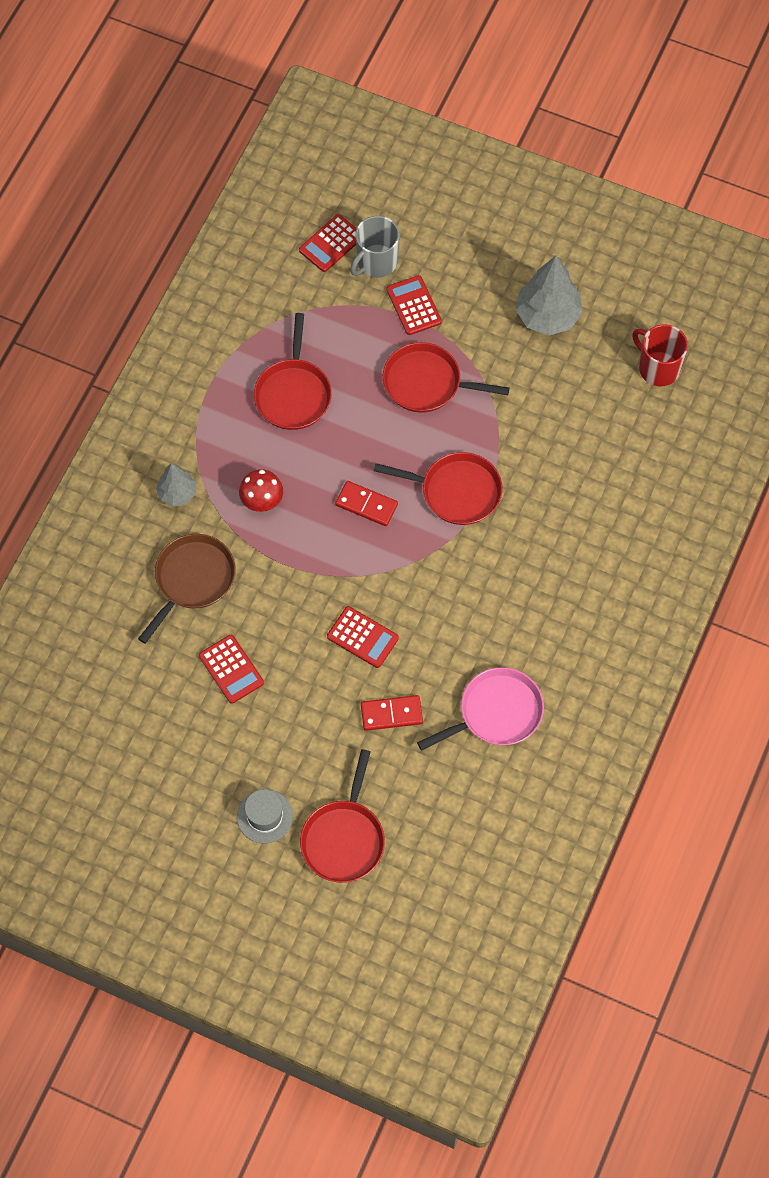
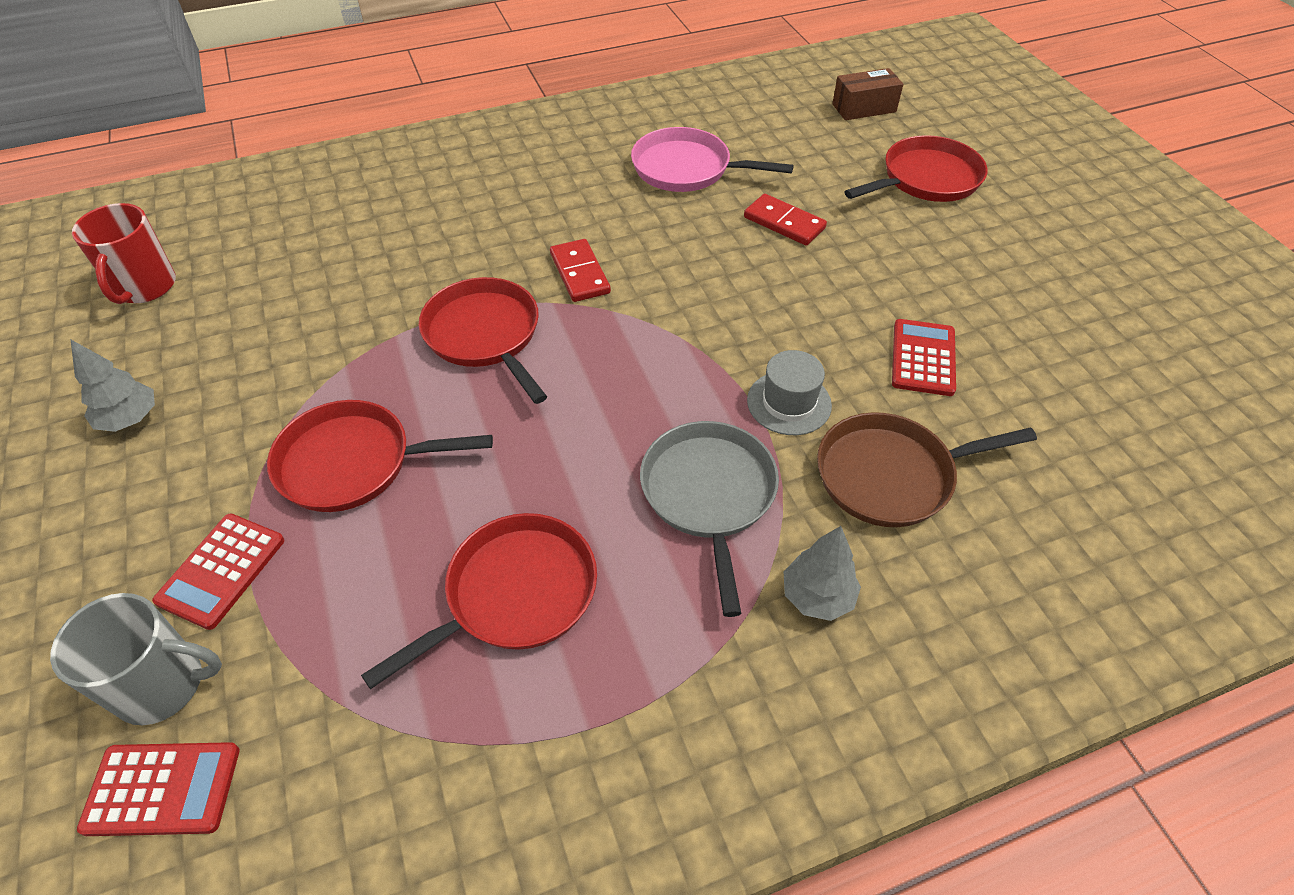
camera: 135 degrees left, 15 degrees down
grey hat [237,789,293,843] -> grey hat moved to [747,350,832,435]
red mushroom [239,469,283,512] -> grey pan [640,421,779,617]
red calculator [327,606,399,668] -> none
red domino [335,481,398,526] -> red domino moved to [550,239,611,302]
red pan [383,342,510,413] -> red pan turned 120 degrees clockwise [267,400,493,512]
grey tree [515,256,583,335] -> grey tree [70,339,155,432], size x0.58
none -> brown box [832,68,903,120]

